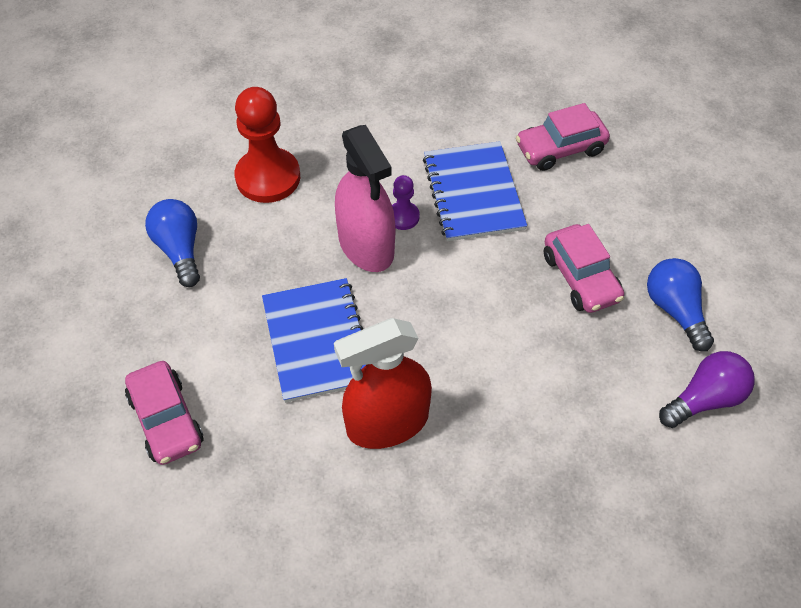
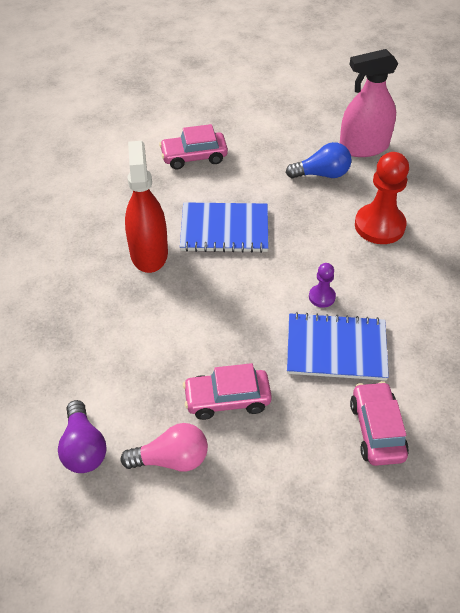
camera: 105 degrees right, 5 degrees down
pink spray bottle [335,125,395,272] -> pink spray bottle moved to [340,49,398,157]
blue light bulb [647,258,714,351] -> pink light bulb [120,423,208,472]

